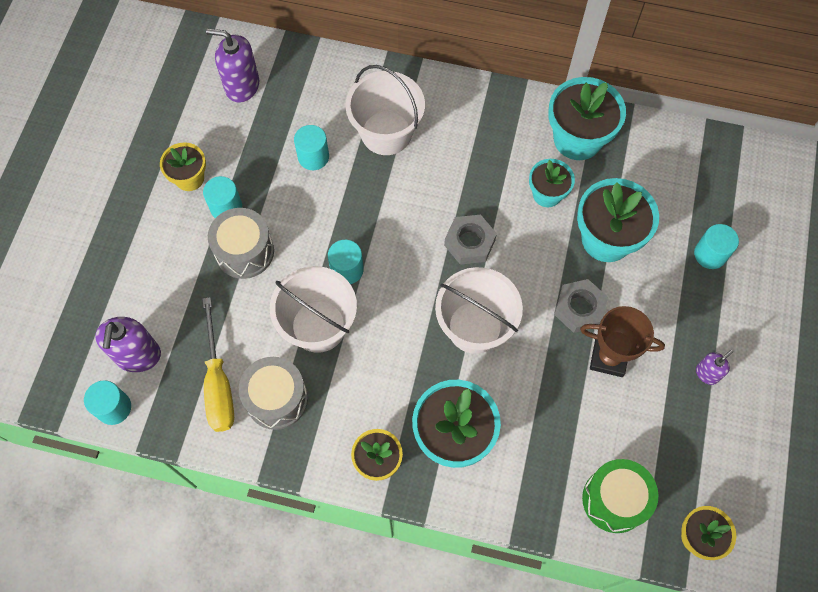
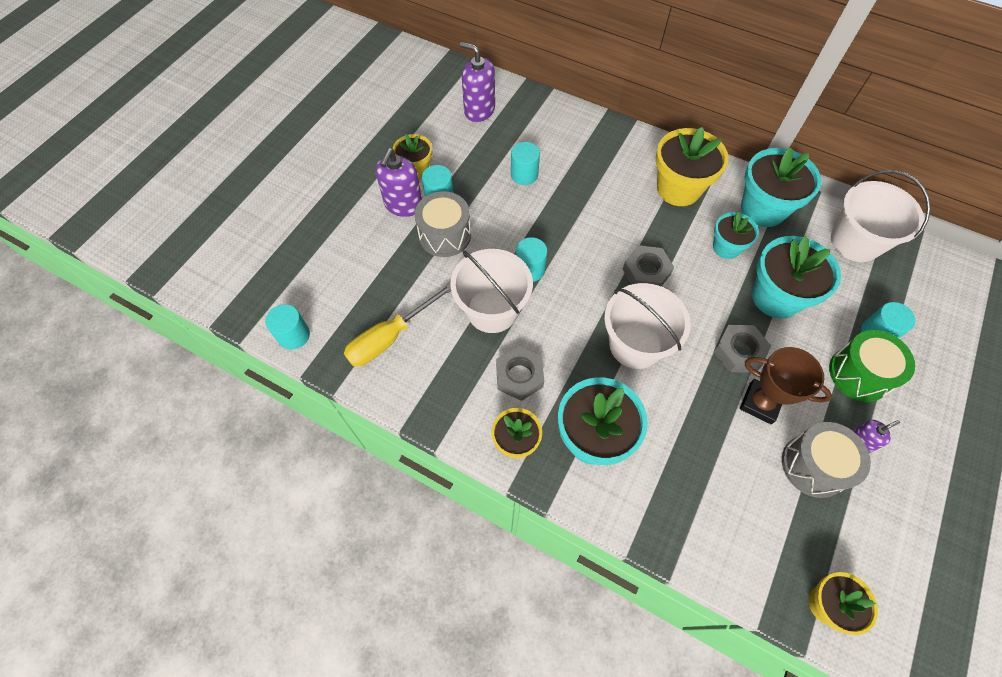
camera: 15 degrees right, 5 degrees down
purple soap dispenser [95,317,161,372] -> purple soap dispenser moved to [375,148,422,217]
yellow screwdriver [202,297,234,432] -> yellow screwdriver turned 45 degrees clockwise [344,283,451,366]
grey drum [239,357,308,430] -> grey drum moved to [782,422,871,498]
white bucket [345,65,425,155] -> white bucket moved to [831,170,931,262]
green drum [582,459,658,533] -> green drum moved to [829,330,915,402]
none -> grey nut [496,346,544,401]
none -> yellow flower pot [656,127,729,206]

